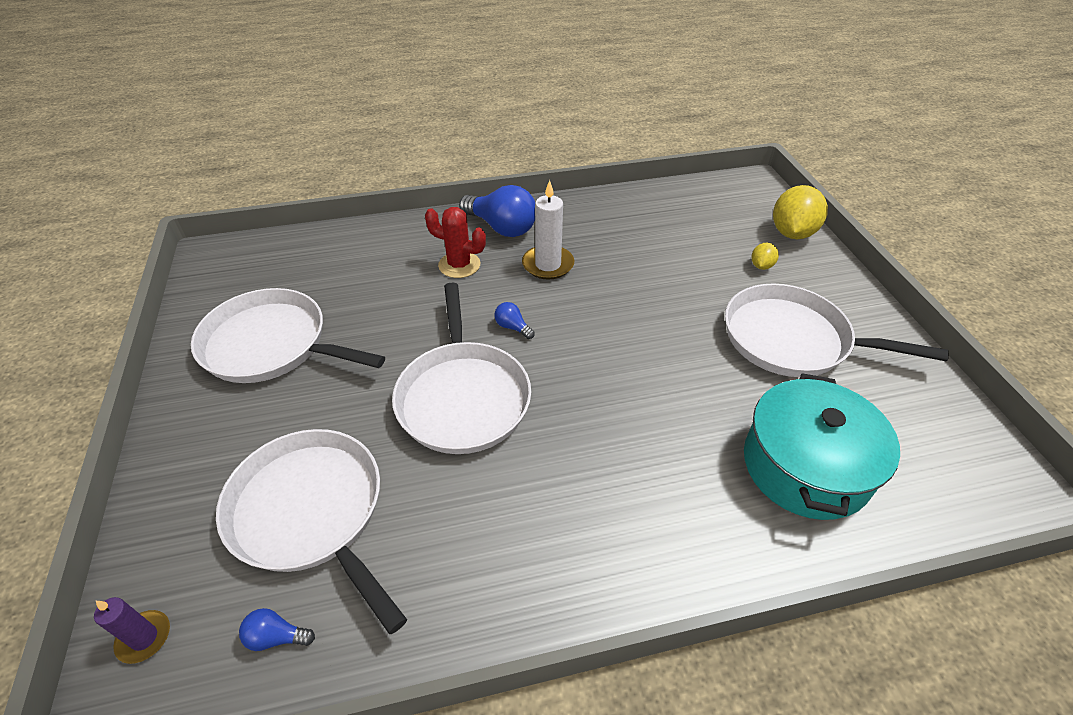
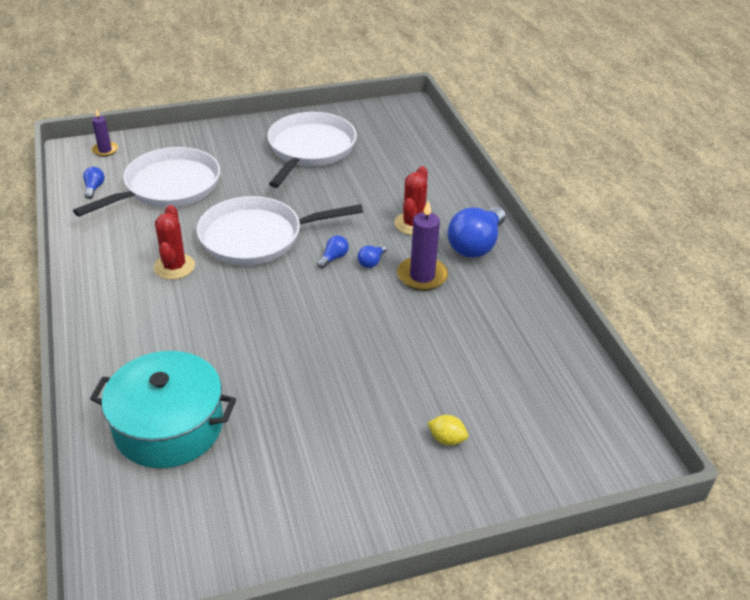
camera: 85 degrees right, 5 degrees down
white candle [522,180,574,280] -> purple candle [397,200,448,291]
white pan [725,284,949,377] -> none
yellow lemon [773,185,828,239] -> none
none -> red cactus [154,205,195,280]
none -> blue light bulb [358,244,387,268]

